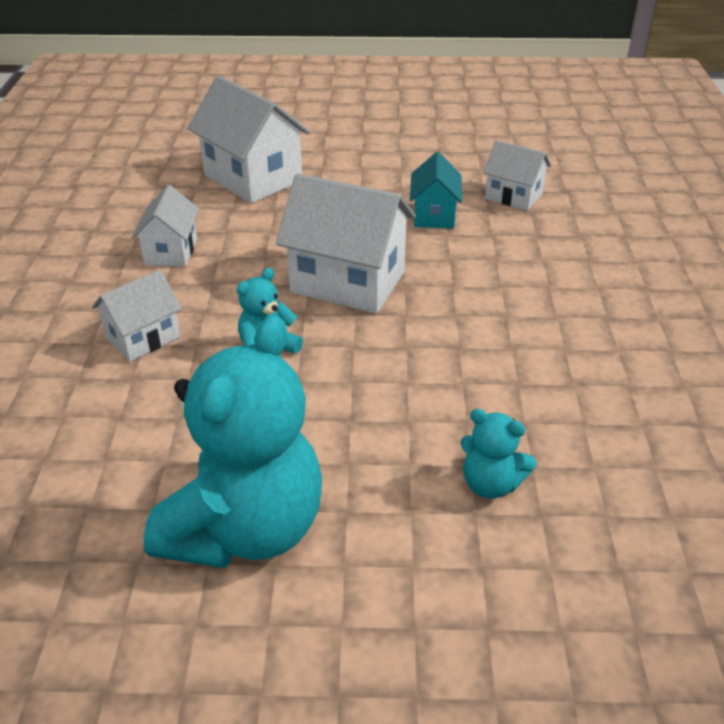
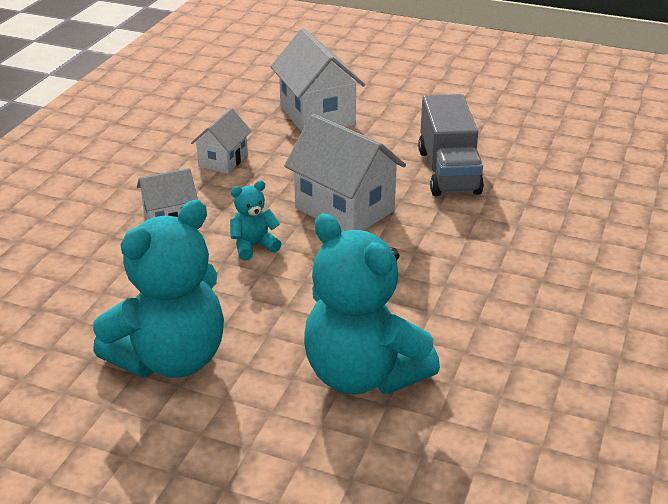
camera: 20 degrees right, 5 degrees down
turquoise house [410,152,462,229] -> grey truck [418,94,484,196]
turquoise teddy bear [461,409,537,498] -> turquoise teddy bear [304,213,440,394], size x2.22
white house [483,140,551,211] -> none

